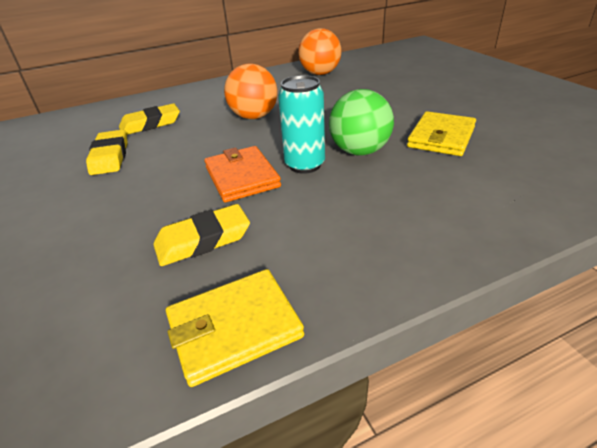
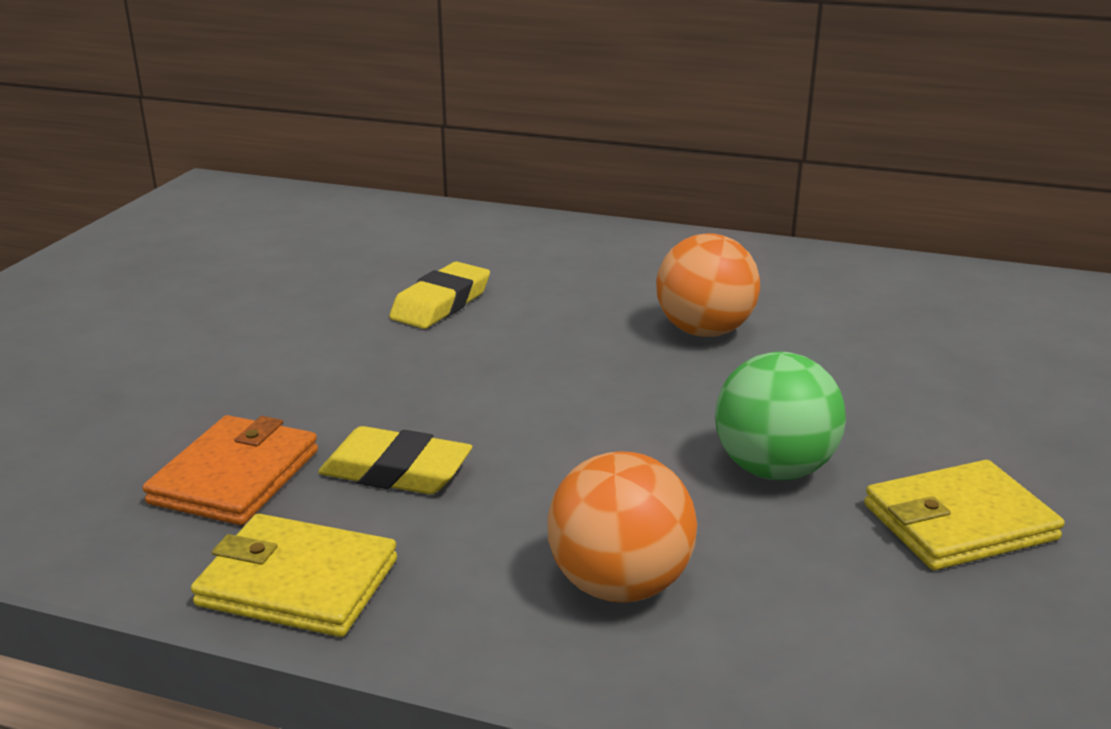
camera: 40 degrees right, 10 degrees down
yellow eraser [119,104,180,135] -> none
orange wallet [204,146,281,203] -> orange wallet moved to [143,415,318,525]
turquoise can [278,75,325,174] -> none
orange ball [298,28,342,75] -> orange ball moved to [547,451,697,603]

